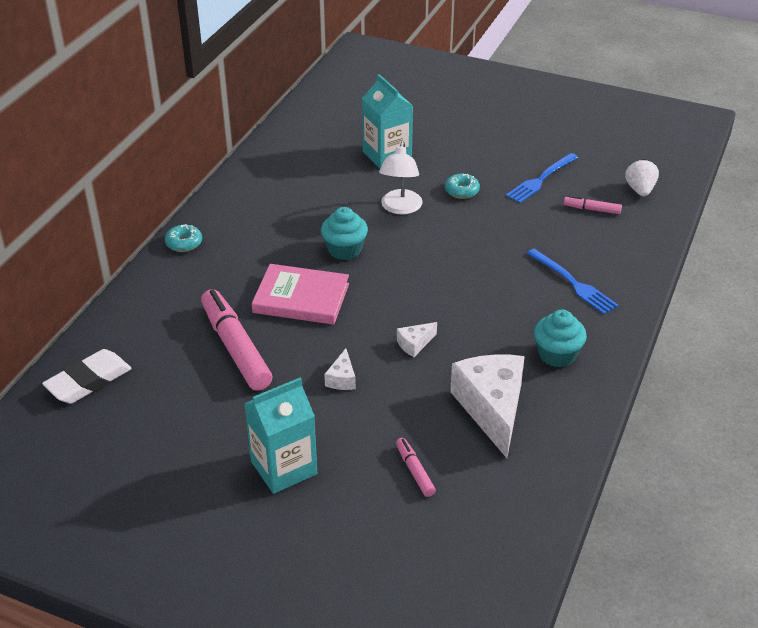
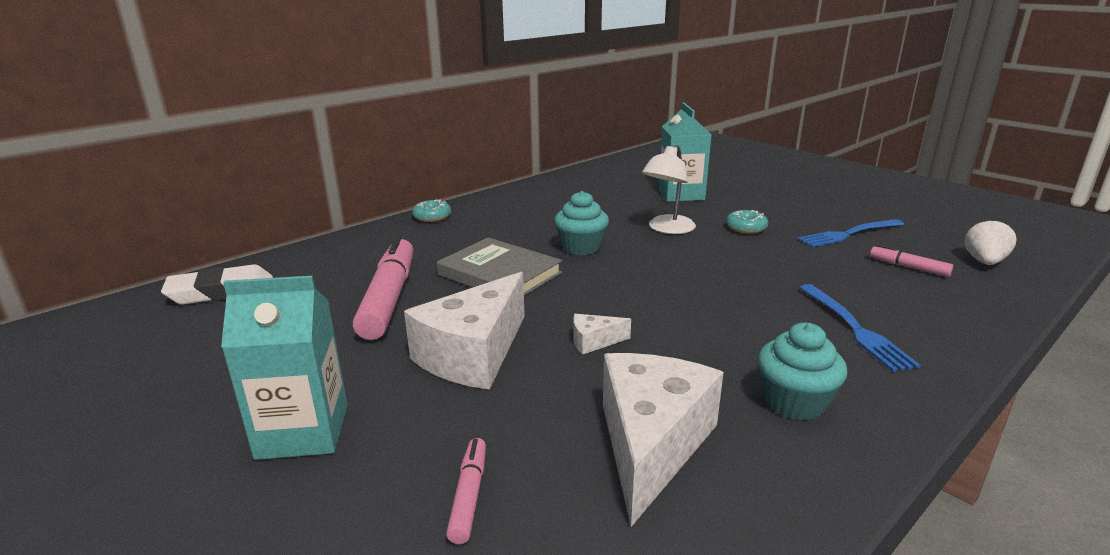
camera: 25 degrees right, 15 degrees down
pink book [251,264,349,325] -> grey book [437,238,562,296]
white cheese [324,349,356,390] -> white cheese [404,272,525,390], size x2.32

